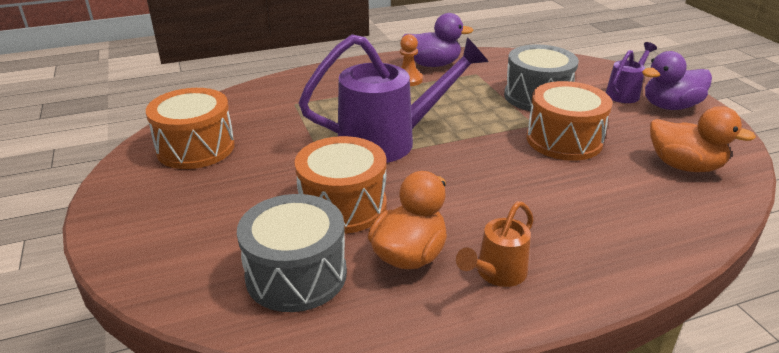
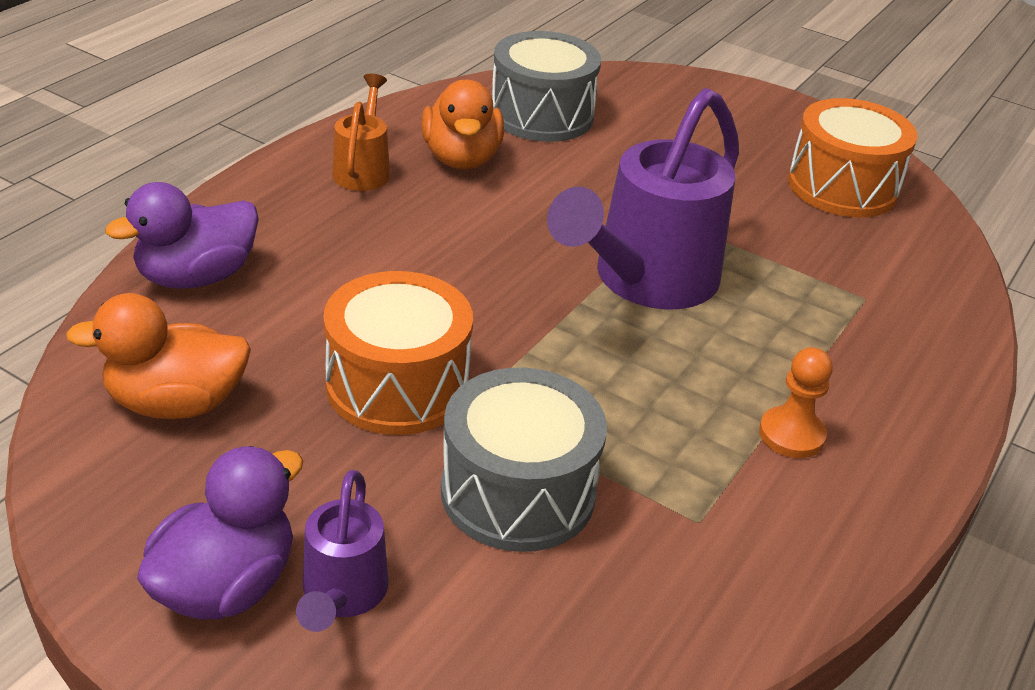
camera: 140 degrees right, 5 degrees up
orange drum [295,136,387,234] -> none
purple duck [402,13,473,67] -> purple duck moved to [105,182,259,289]

